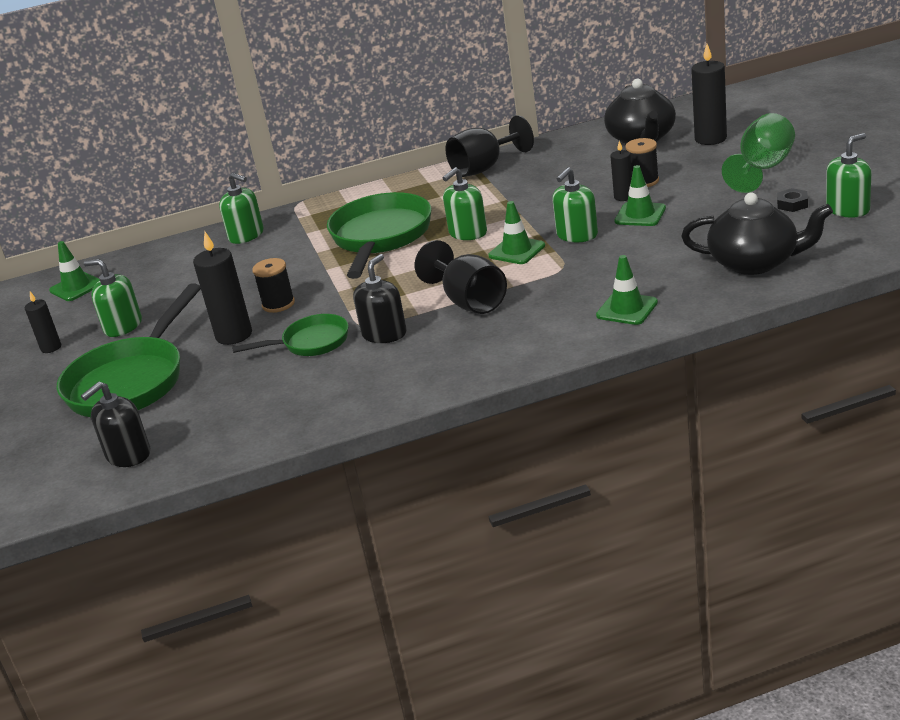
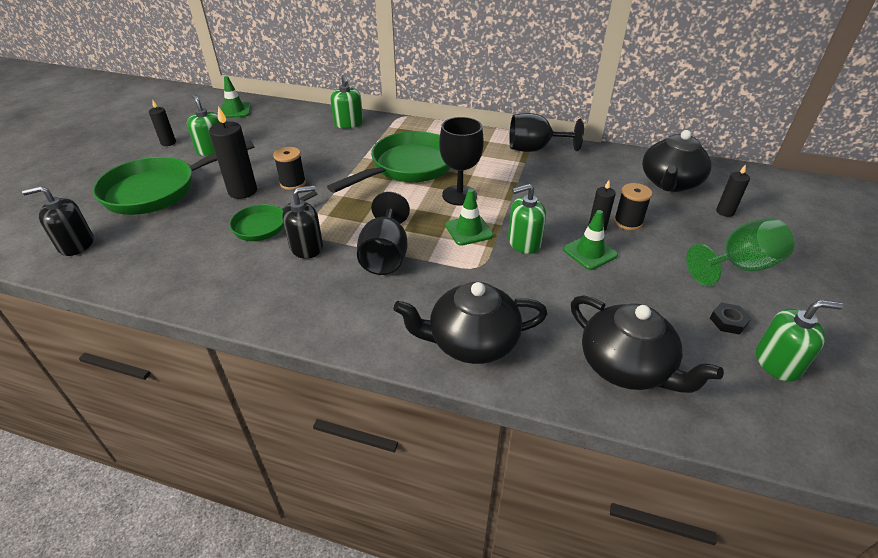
camera: 30 degrees right, 10 degrees up
green pan [232,314,349,356] -> green pan turned 120 degrees clockwise [229,191,318,241]
green soap dispenser [443,167,487,240] -> black goblet [439,117,484,206]
green traffic cone [596,255,658,325] -> black teapot [393,282,548,364]
black candle [691,44,727,145] -> black candle [716,164,750,217], size x0.58

